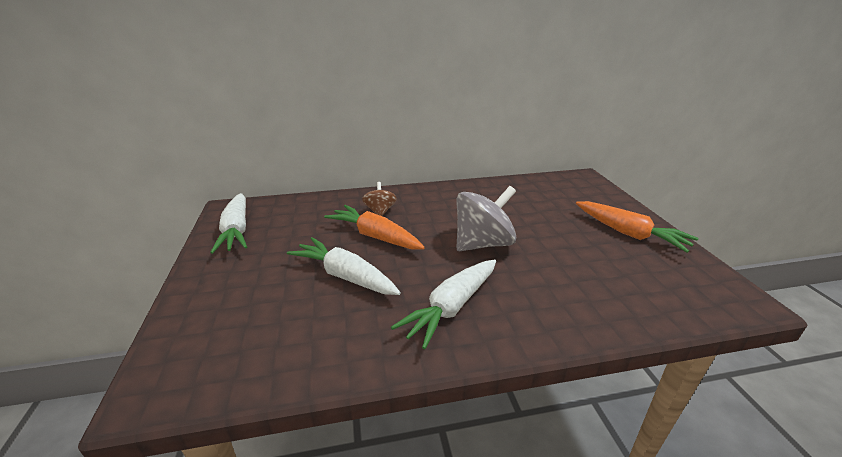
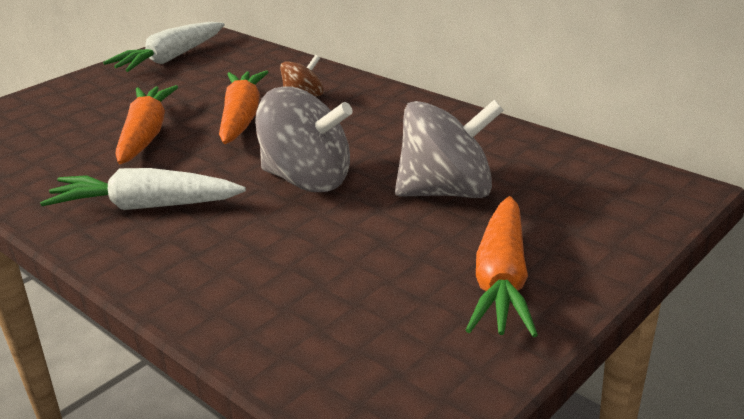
camera: 55 degrees right, 0 degrees up
white carrot [287,237,401,295] -> orange carrot [115,85,178,164]
none -> grey spinning top [395,100,504,198]

